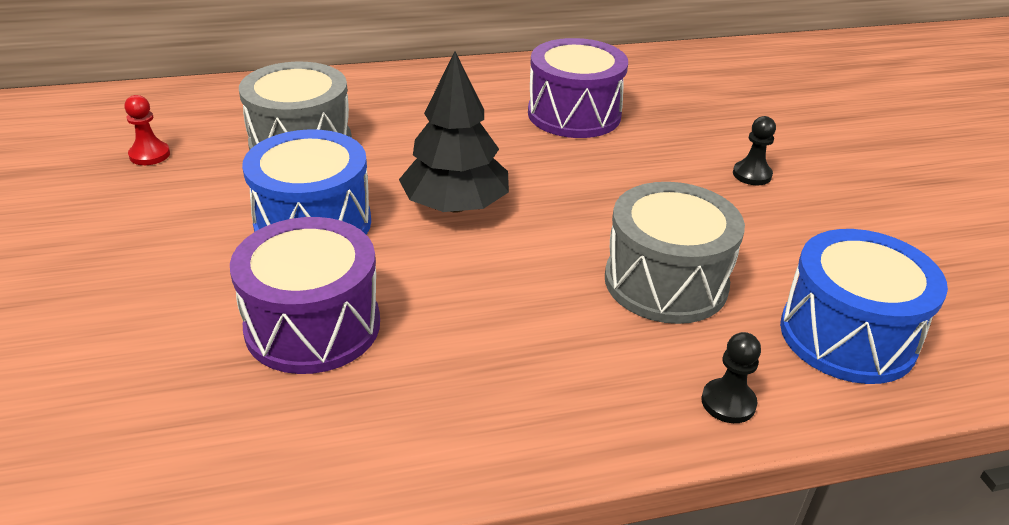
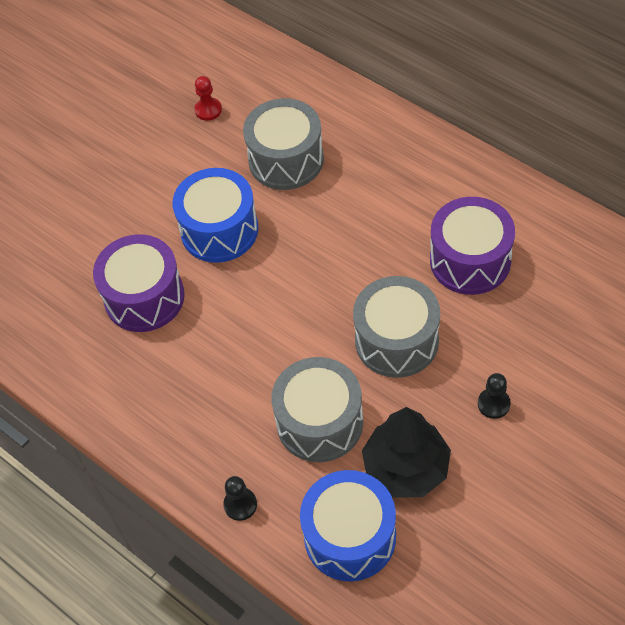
camera: 60 degrees right, 20 degrees up
black tree [399,51,509,213] -> black tree moved to [362,407,451,497]
none -> grey drum [353,276,440,378]

